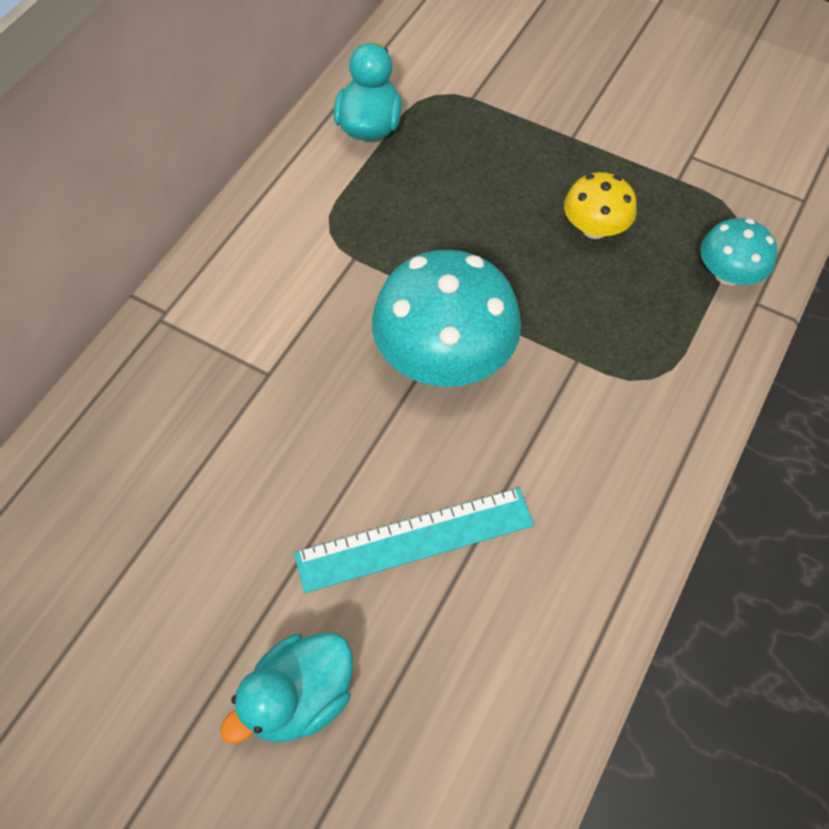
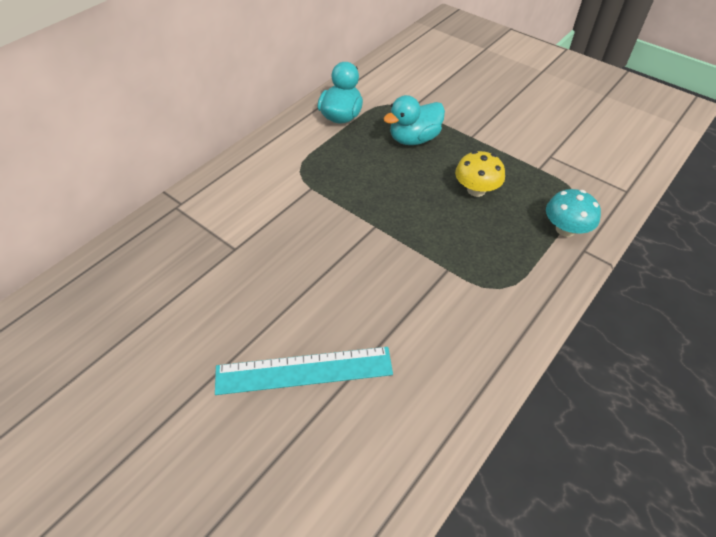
camera: 10 degrees right, 10 degrees down
turquoise duck [220,633,353,744] -> turquoise duck moved to [383,95,445,145]
turquoise mushroom [372,250,521,387] -> none

